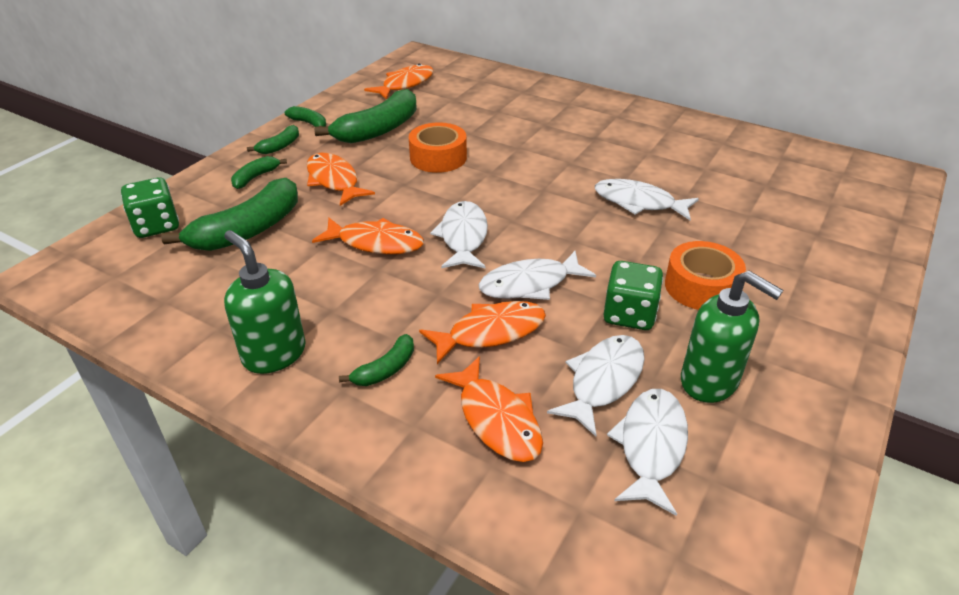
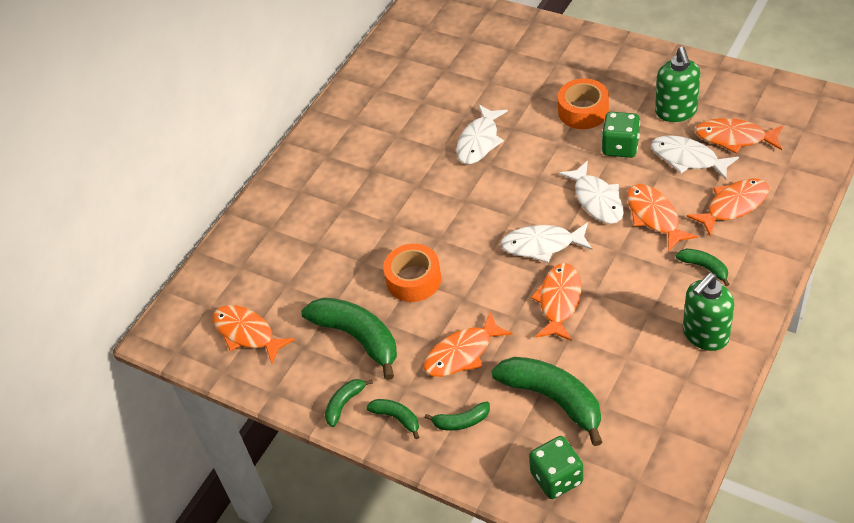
camera: 85 degrees left, 10 degrees up
green banana [231,156,287,189] -> green banana turned 45 degrees counterclockwise [425,402,490,430]
white fish [607,389,688,516] -> orange fish [695,118,783,154]
green soap dispenser [681,271,783,403] -> green soap dispenser turned 135 degrees clockwise [655,47,701,122]

